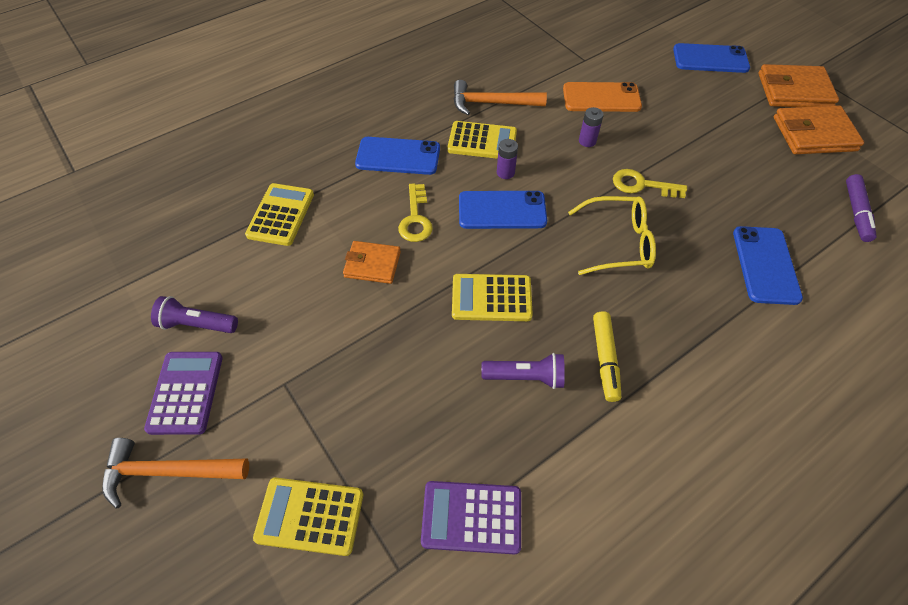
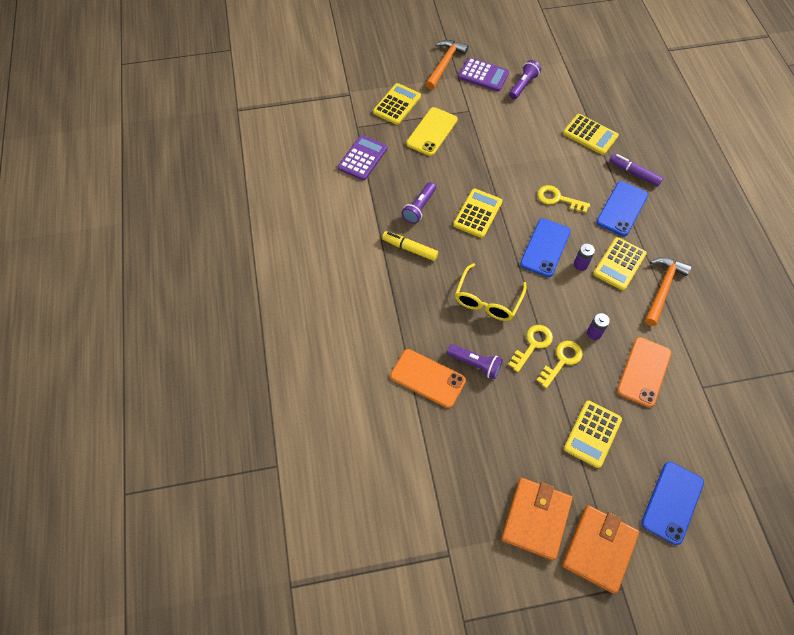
camera: 115 degrees right, 5 degrees up
orange wallet [343,241,401,284] -> none
blue phone [733,226,803,305] -> orange phone [390,349,466,408]
purple marker [846,174,877,242] -> purple marker moved to [609,154,663,186]
none -> yellow phone [406,107,457,156]
none -> purple flashlight [447,344,503,379]
none -> yellow key [537,341,583,388]
none -> yellow calculator [564,401,622,468]

